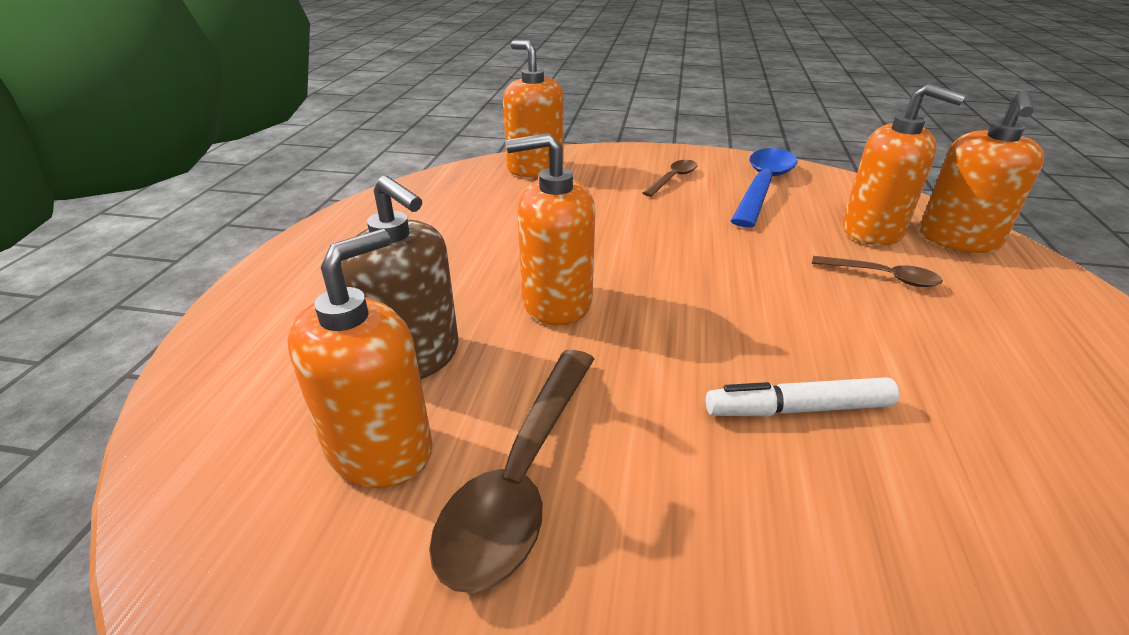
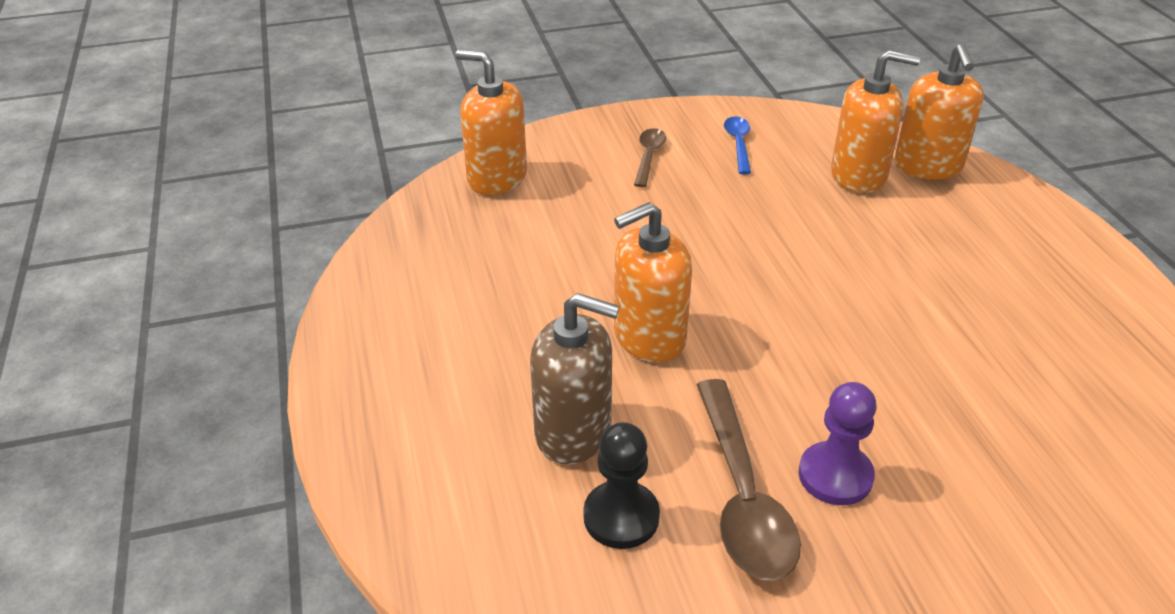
camera: 25 degrees left, 5 degrees up
orange soap dispenser [287,229,433,488] -> black pawn [583,422,660,549]
white marker [706,377,899,416] -> none
blue spoon [731,148,798,228] -> blue spoon [724,116,751,174], size x0.54
brown spoon [812,256,943,287] -> none
none -> purple pawn [799,382,877,505]

